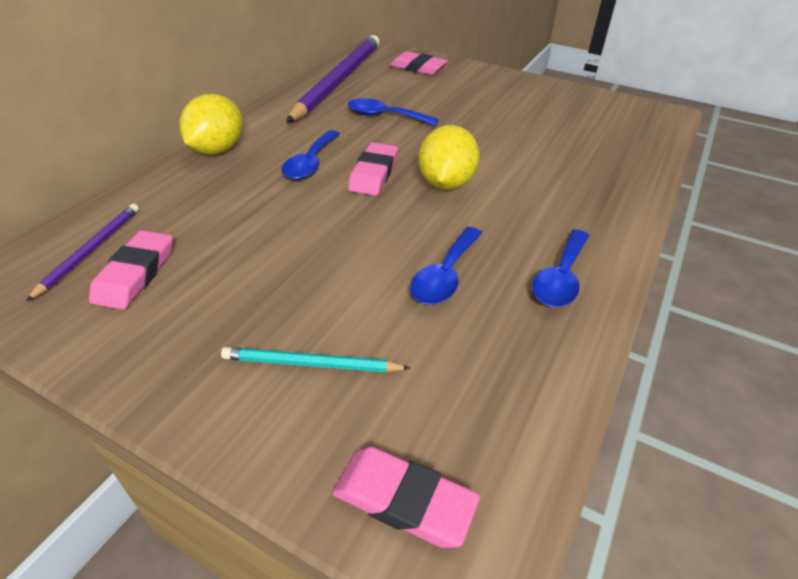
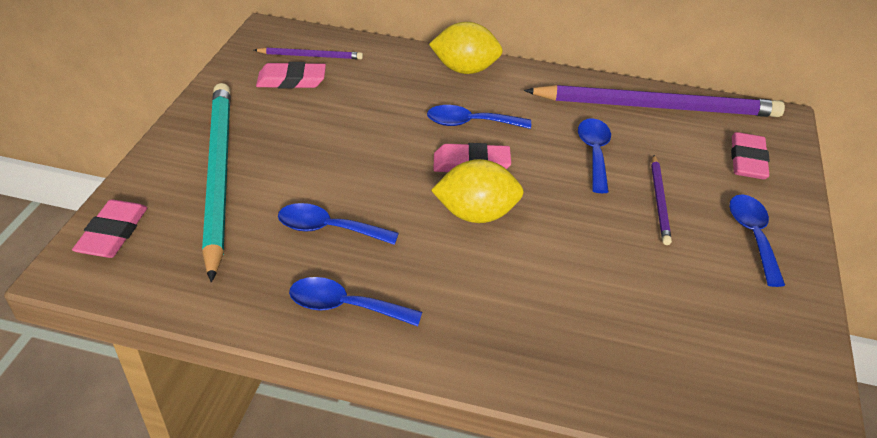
camera: 75 degrees right, 0 degrees up
turquoise pencil [221,347,410,373] -> turquoise pencil [202,83,231,282], size x2.21
none -> purple pencil [651,155,672,245]
none -> blue spoon [729,194,785,287]

